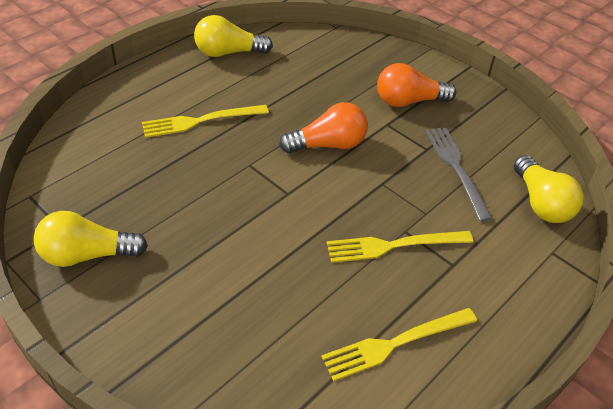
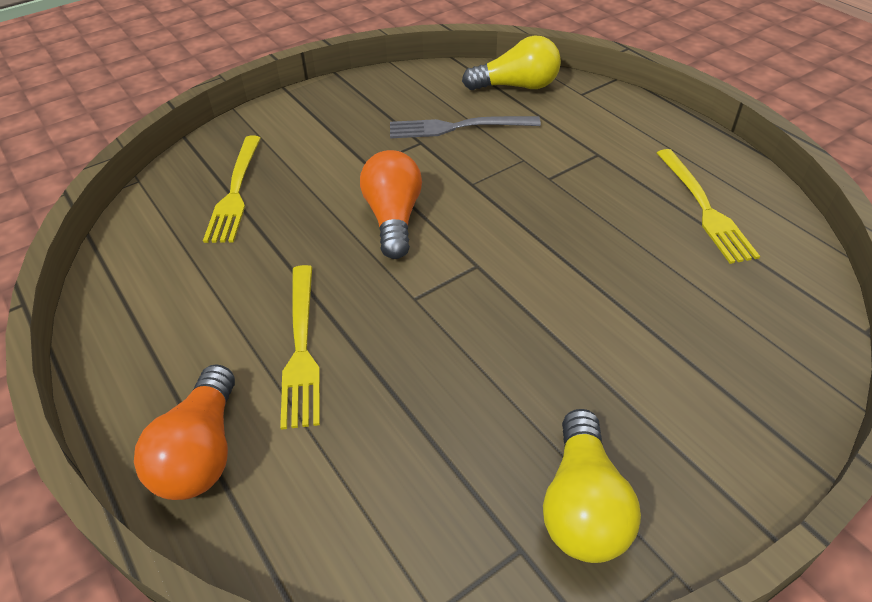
camera: 75 degrees left, 0 degrees up
yellow light bulb [194,15,273,57] -> none
yellow fork [327,231,473,263] -> yellow fork moved to [203,136,261,243]
orange light bulb [377,63,456,107] -> orange light bulb moved to [134,364,235,500]

